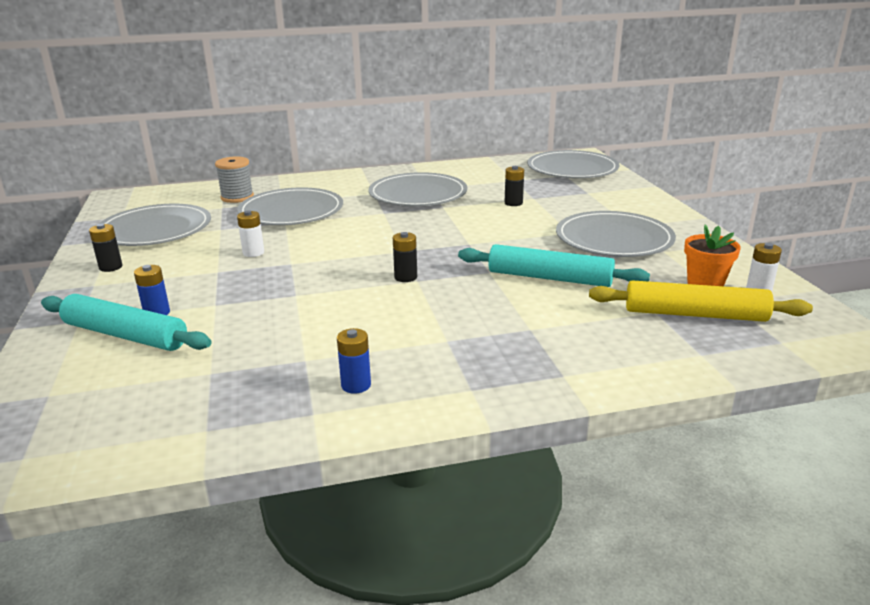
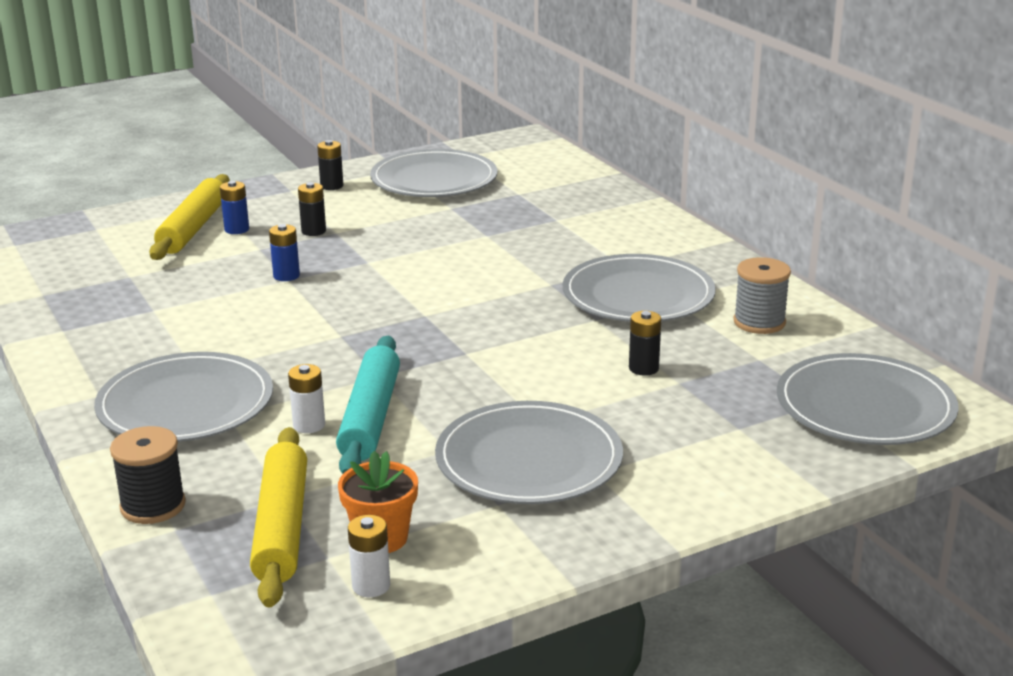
camera: 75 degrees right, 0 degrees up
turquoise rolling pin [41,294,212,351] -> yellow rolling pin [149,174,230,260]
grey spool [215,156,254,203] -> grey spool moved to [733,257,791,334]
grey plate [237,188,343,225] -> grey plate moved to [94,352,273,442]
white battery [237,210,264,257] -> white battery moved to [288,364,325,433]
blue battery [337,328,371,394] -> blue battery moved to [269,224,300,281]
black battery [393,232,417,282] -> black battery moved to [298,182,326,236]
none -> black spool [110,426,186,524]

